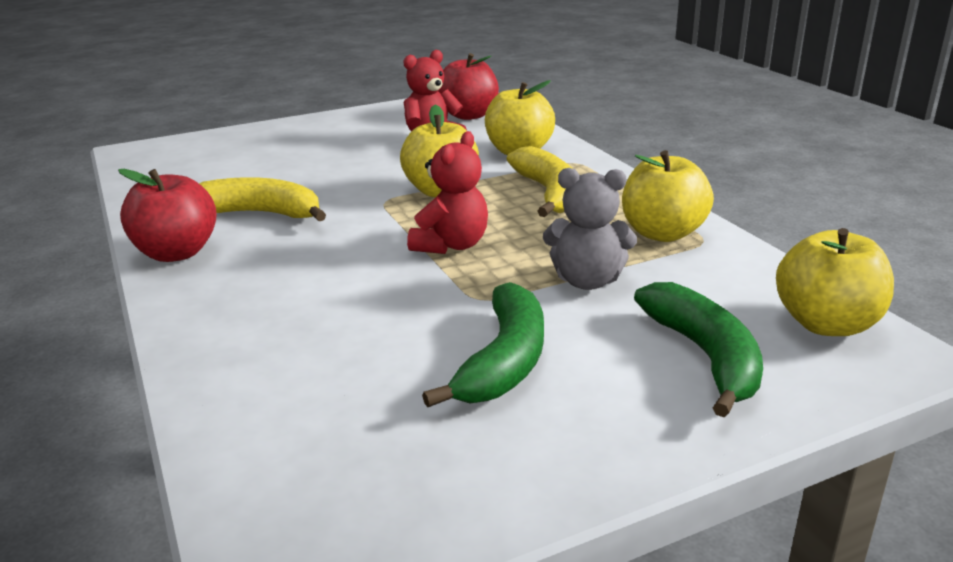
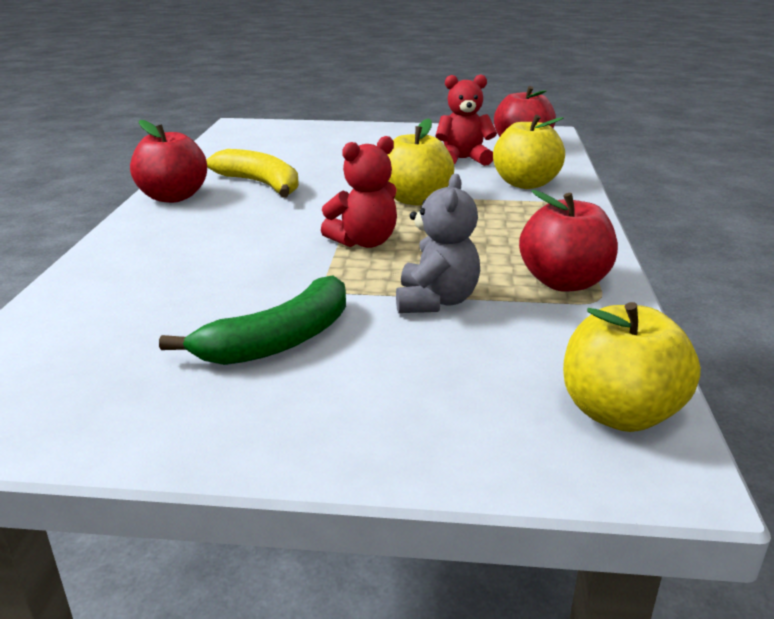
camera: 30 degrees right, 0 degrees up
yellow banana [507,146,573,217] -> none
grey teddy bear [543,168,637,290] -> grey teddy bear turned 120 degrees counterclockwise [396,174,480,313]
yellow apple [622,150,714,242] -> red apple [519,190,618,292]
green banana [634,282,763,417] -> none

